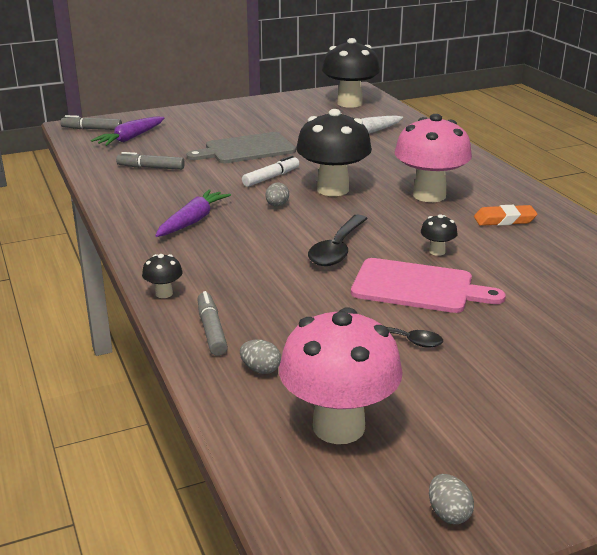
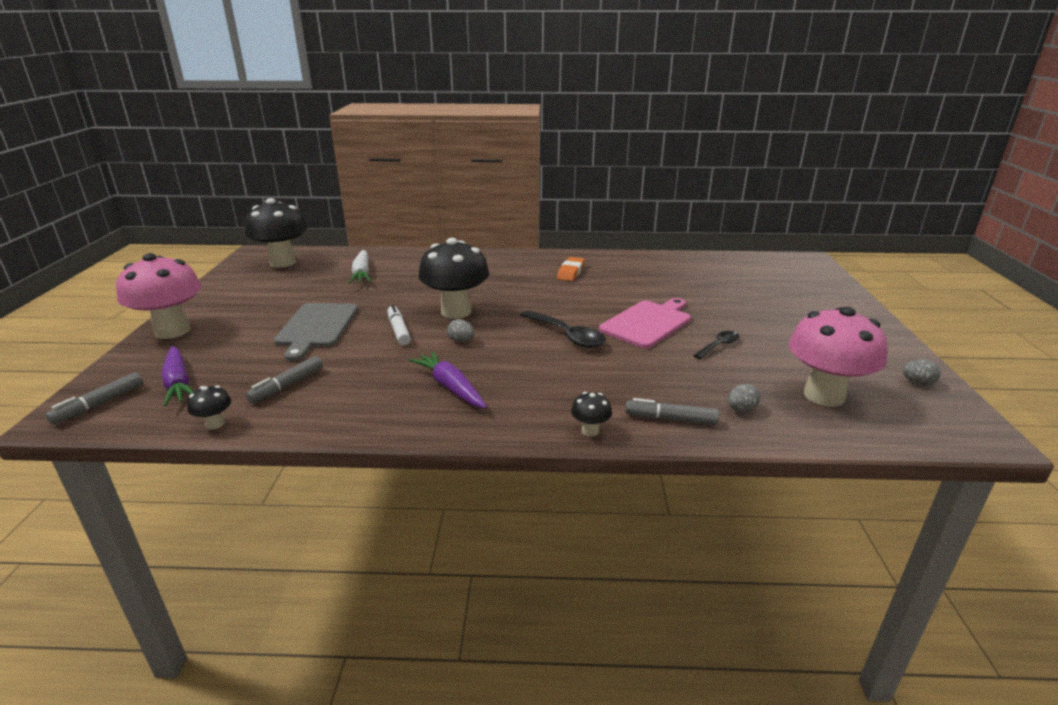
camera: 65 degrees left, 0 degrees up
pink mushroom [395,114,472,202] -> pink mushroom moved to [116,253,201,339]
black mushroom [421,214,458,256] -> black mushroom moved to [187,386,231,430]

